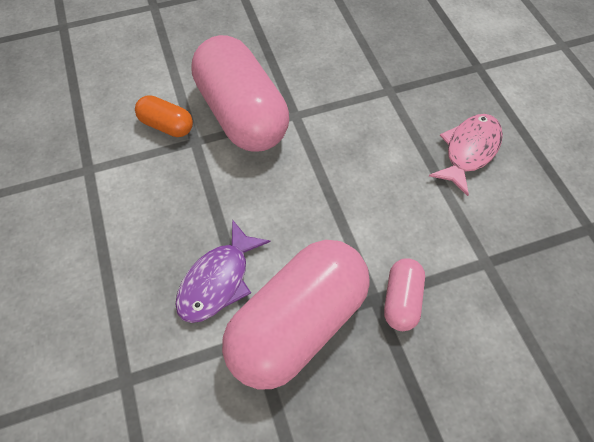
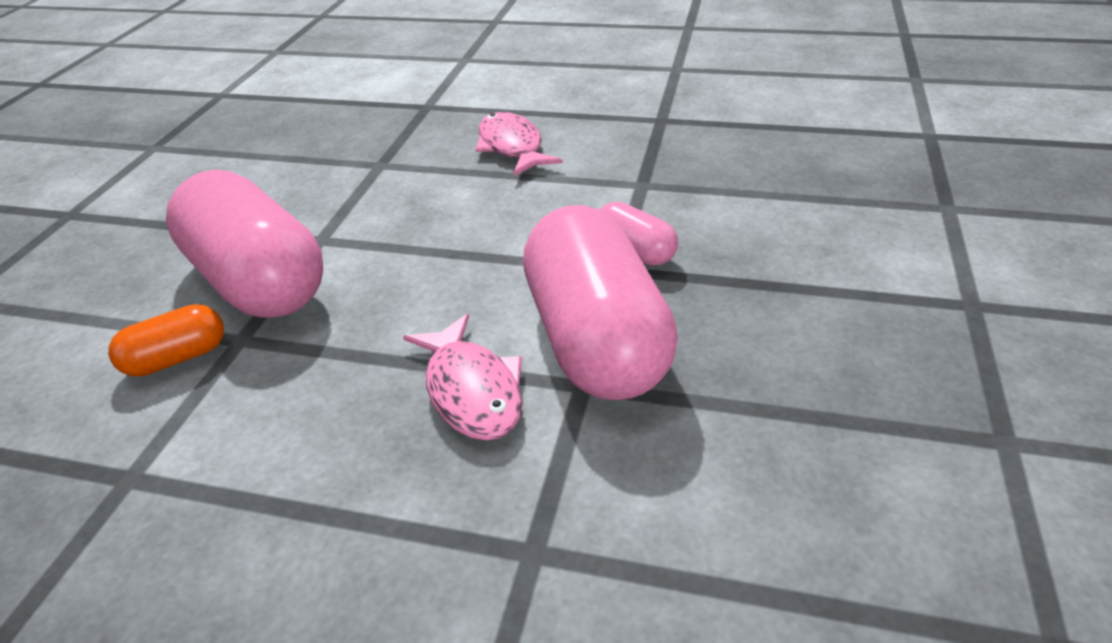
camera: 55 degrees left, 20 degrees down
purple fish [175,219,271,323] -> pink fish [403,314,522,441]
pink capsule [191,35,289,151] -> pink capsule turned 45 degrees clockwise [166,170,323,318]

